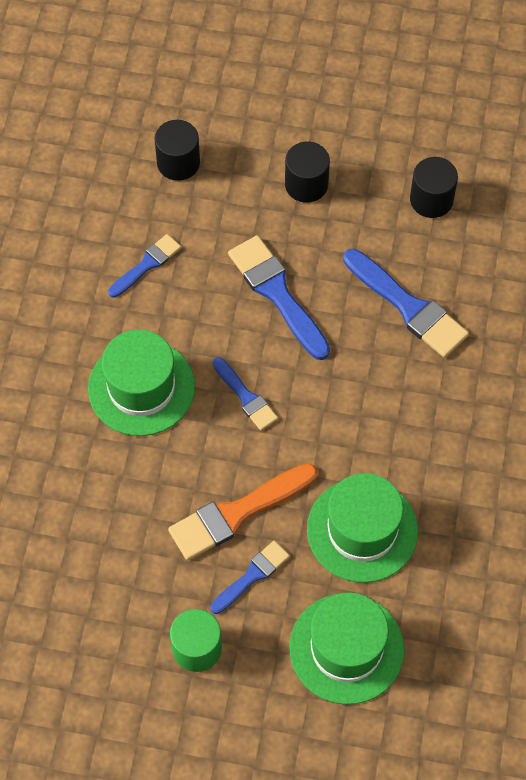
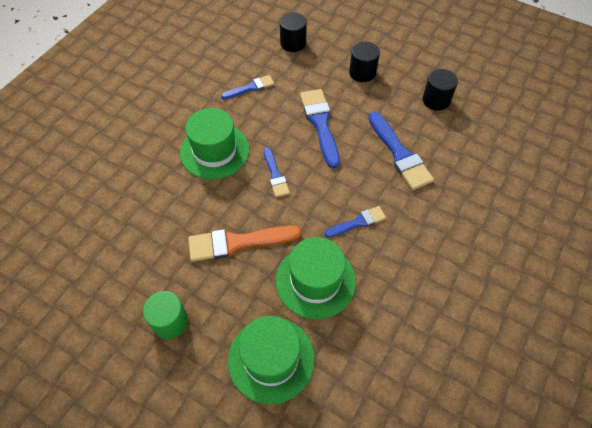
camera: 20 degrees right, 5 degrees down
blue brush [210,541,290,614] -> blue brush moved to [324,206,386,238]

